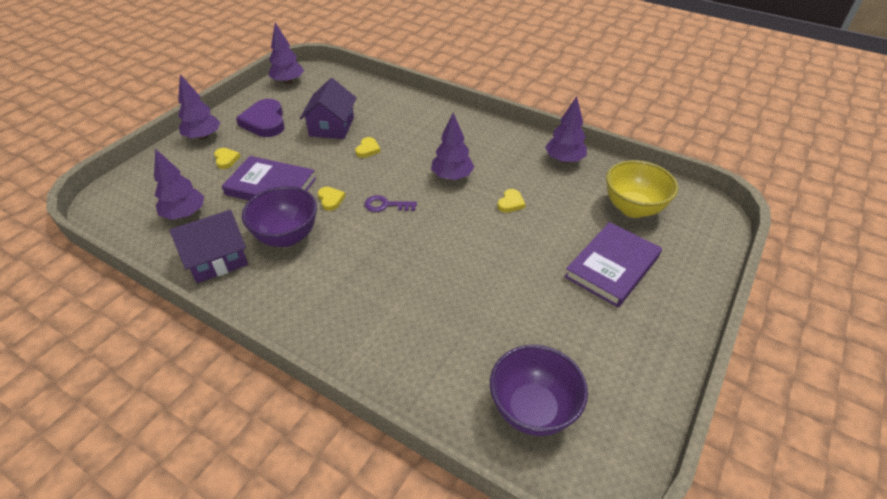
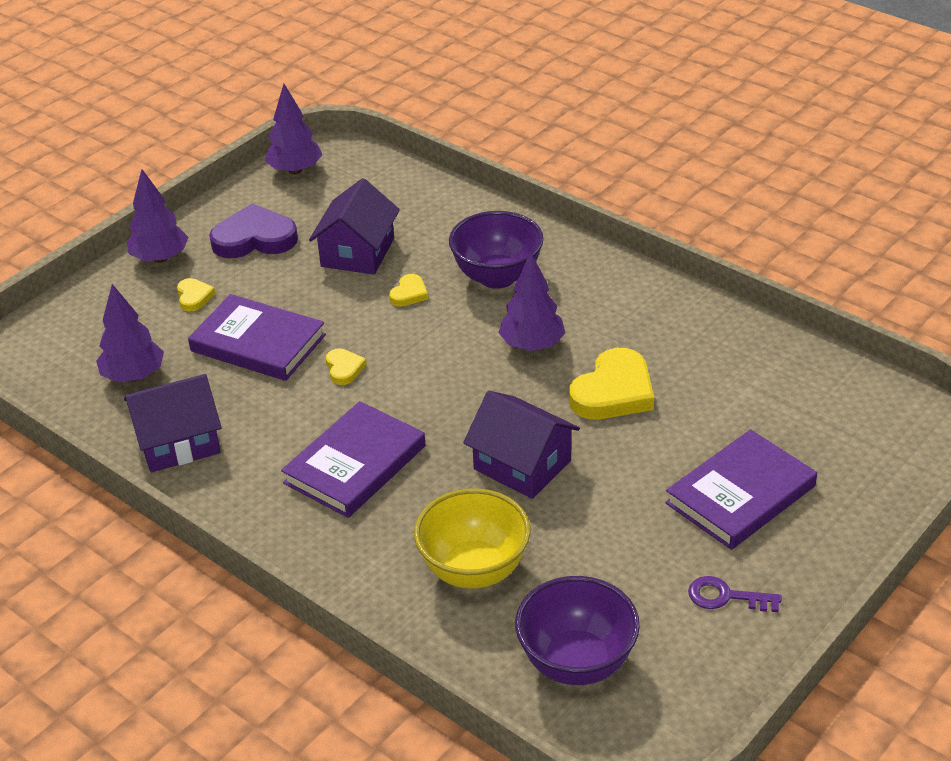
camera: 10 degrees right, 5 degrees down
purple heart [236,99,285,137] -> purple heart turned 90 degrees clockwise [209,204,298,258]
purple bowl [242,186,317,247] -> purple bowl moved to [449,211,544,289]
purple key [364,195,417,212] -> purple key moved to [688,576,781,612]
yellow heart [497,189,526,213] -> yellow heart [569,348,654,419], size x2.02
purple tree [545,96,587,163] -> none
yellow bowl [606,160,678,218] -> yellow bowl moved to [414,488,530,589]
none -> purple book [281,401,425,518]
none -> purple house [463,391,580,499]

